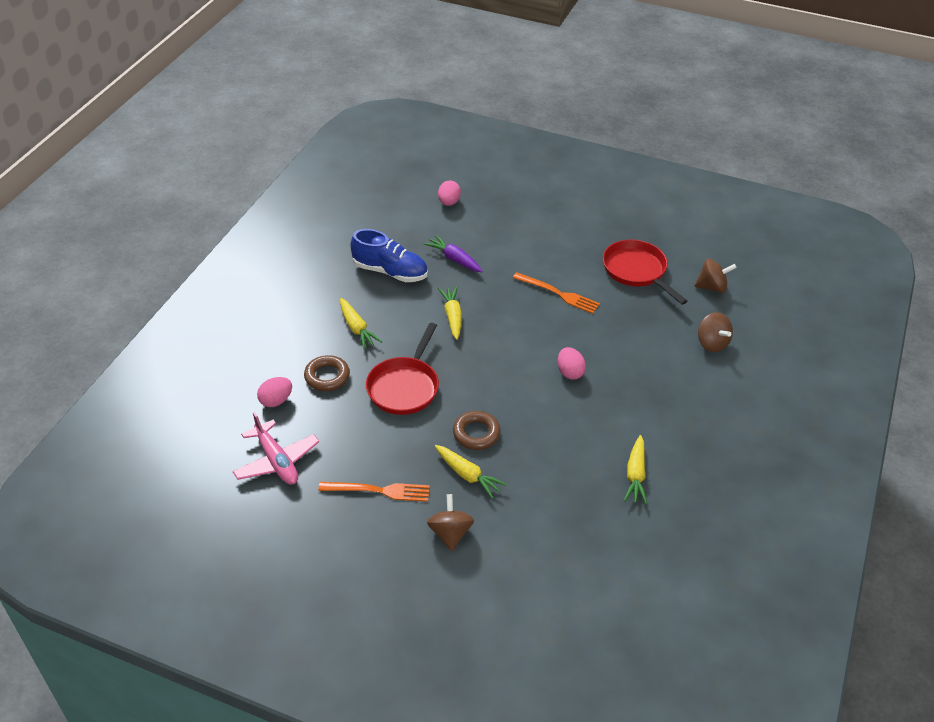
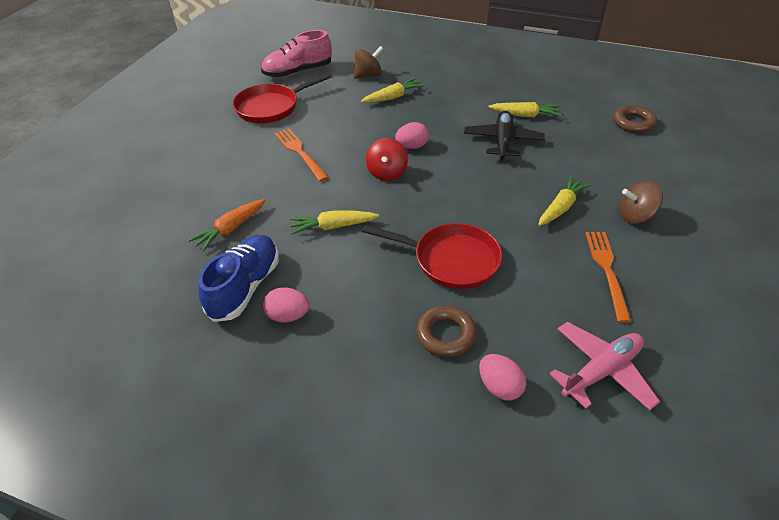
camera: 90 degrees left, 0 degrees up
yellow carrot [340,298,382,349] -> yellow carrot moved to [361,78,425,103]
purple carrot [424,235,483,272] -> orange carrot [188,199,266,252]
pink egg [438,181,461,206] -> pink egg moved to [263,287,310,323]
brown ring [453,411,501,450] -> brown ring moved to [613,105,657,133]
orange fork [513,272,600,314] -> orange fork turned 60 degrees counterclockwise [275,129,329,182]
brown spinning top [694,259,737,293] -> pink shoe [261,30,332,78]
none -> red spinning top [366,138,408,181]
none -> black plane [464,111,545,161]

